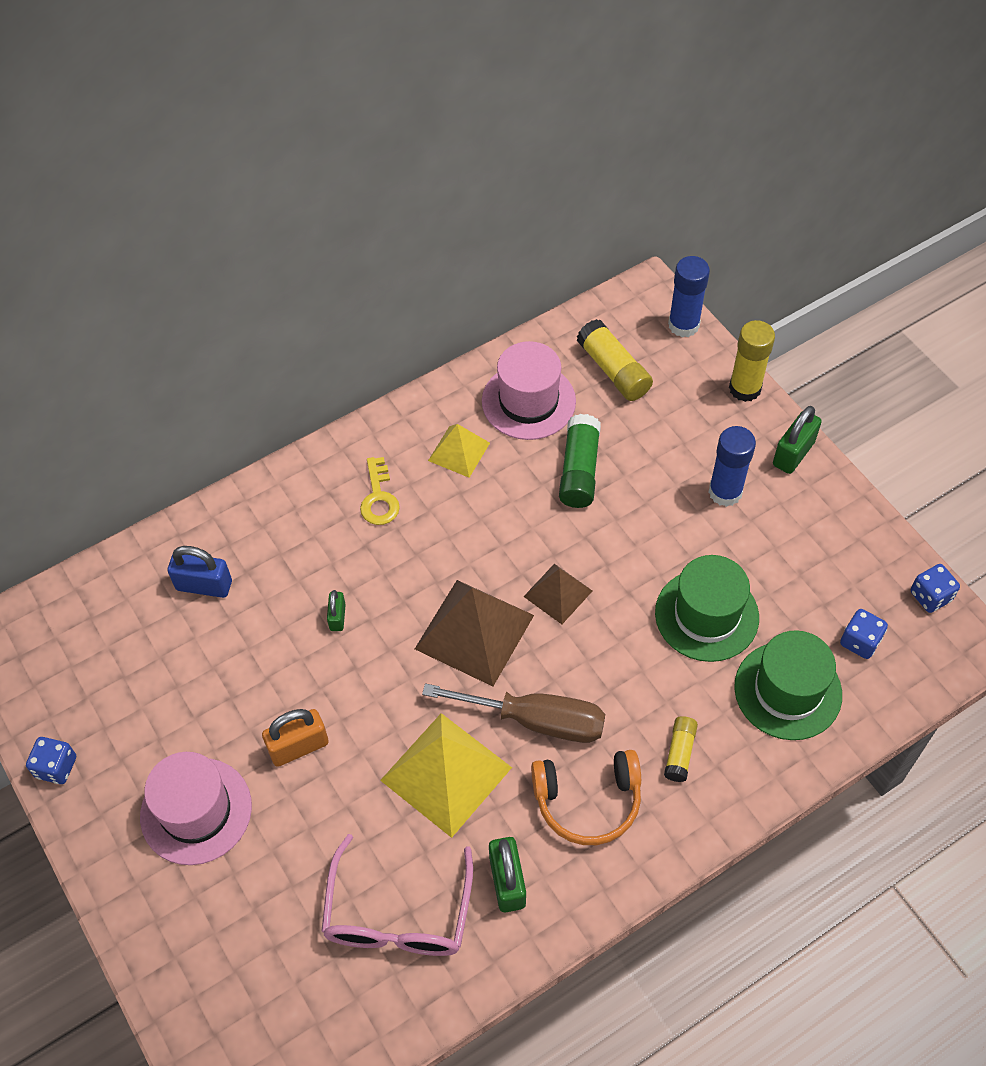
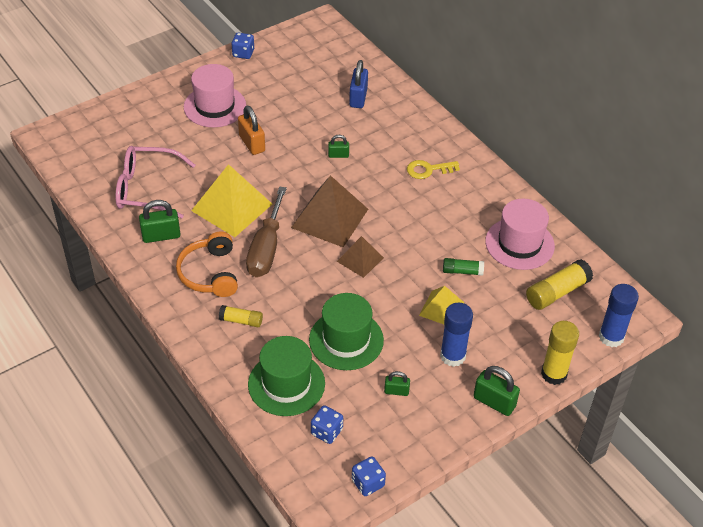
camera: 85 degrees right, 10 degrees down
yellow pyramid [428,424,490,478] -> yellow pyramid moved to [419,286,464,324]
green glue stick [559,414,601,508] -> green glue stick [443,258,484,276], size x0.60
none -> green padlock [384,371,410,396]

